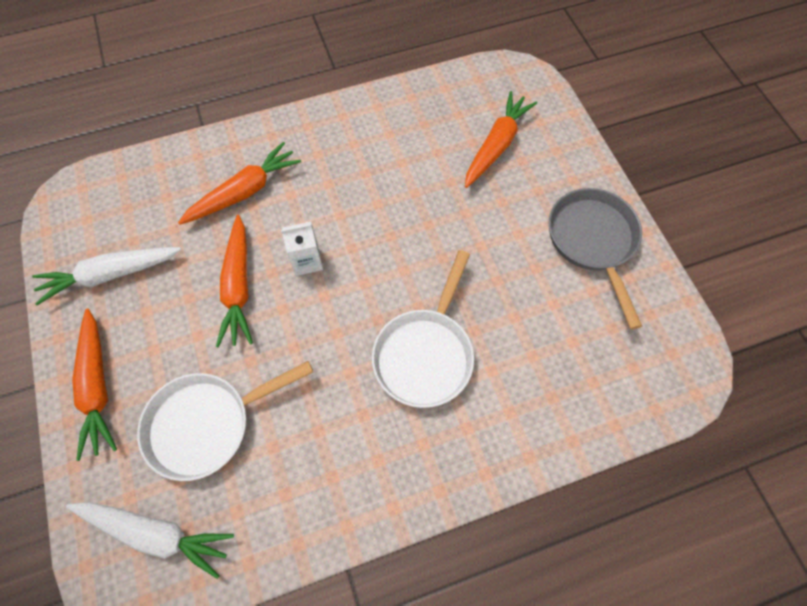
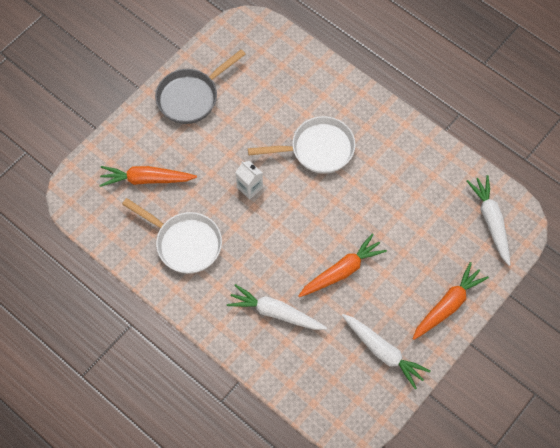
camera: 120 degrees left, 0 degrees up
white pan [137,361,313,481] -> white pan moved to [122,198,222,274]
orange carrot [178,142,301,225] -> white carrot [227,284,327,330]
white carton [281,222,323,276] -> white carton moved to [235,161,263,199]

